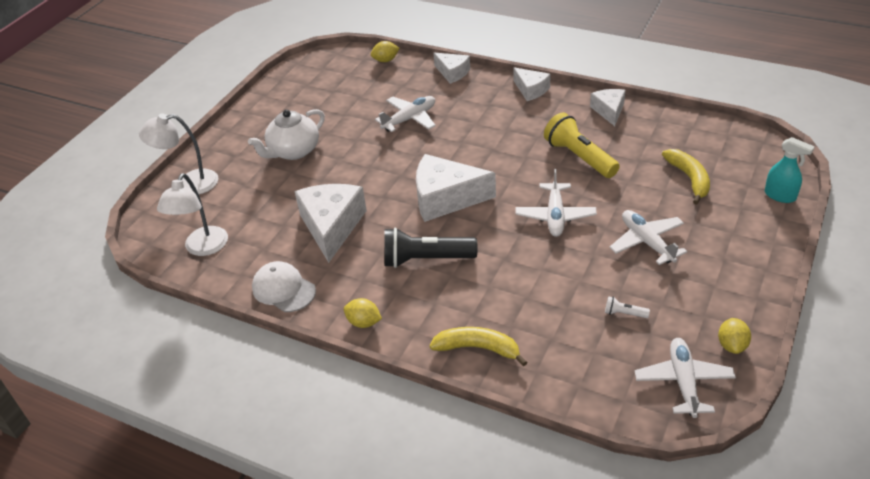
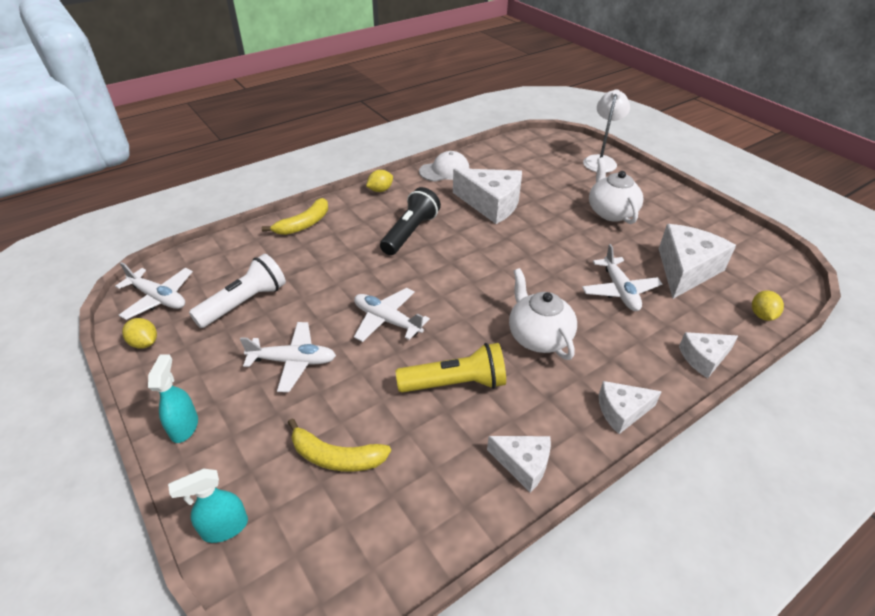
camera: 115 degrees right, 0 degrees up
white lamp [157,173,228,256] -> none
white cheese [416,154,496,222] -> white cheese moved to [659,224,736,299]
white flashlight [605,296,650,318] -> white flashlight [189,254,286,328], size x2.34
none -> turquoise spray bottle [148,354,198,443]
none -> white teapot [509,268,577,360]

